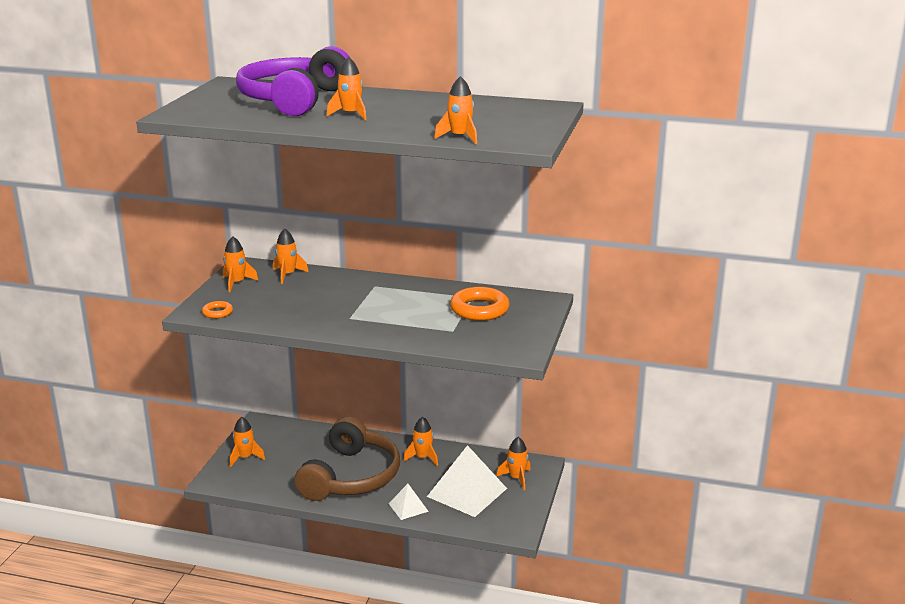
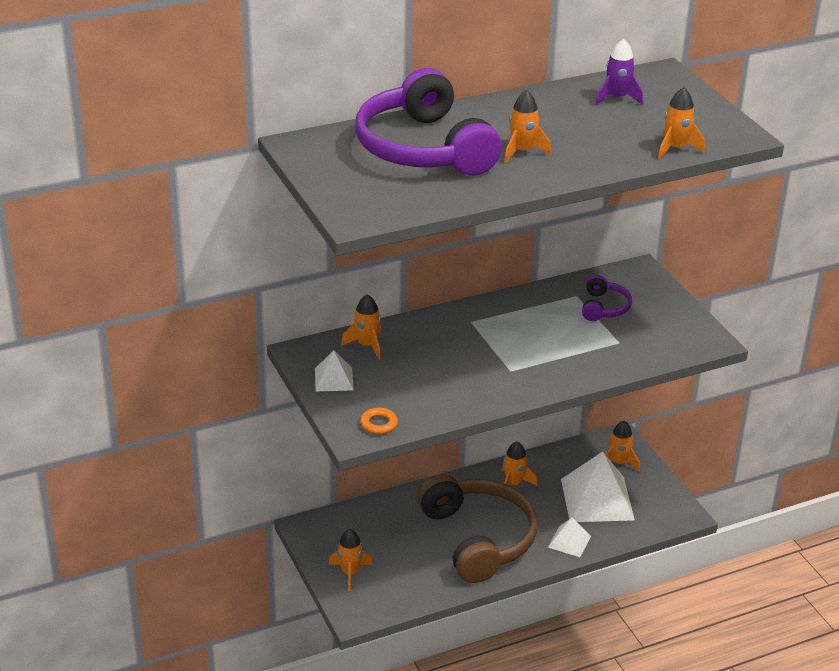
camera: 40 degrees left, 10 degrees up
orange rocket [223,236,258,292] -> white pyramid [315,350,354,391]
orange ring [450,287,509,321] -> purple headphones [582,275,632,321]
none -> purple rocket [595,39,643,105]

